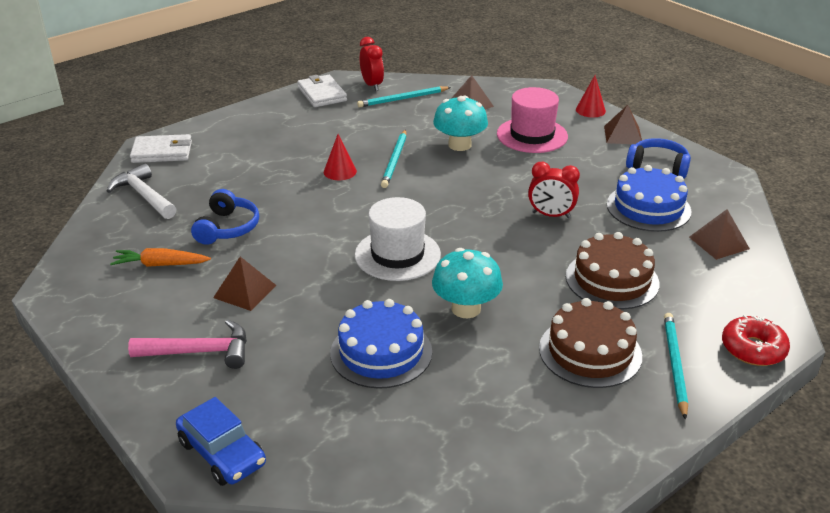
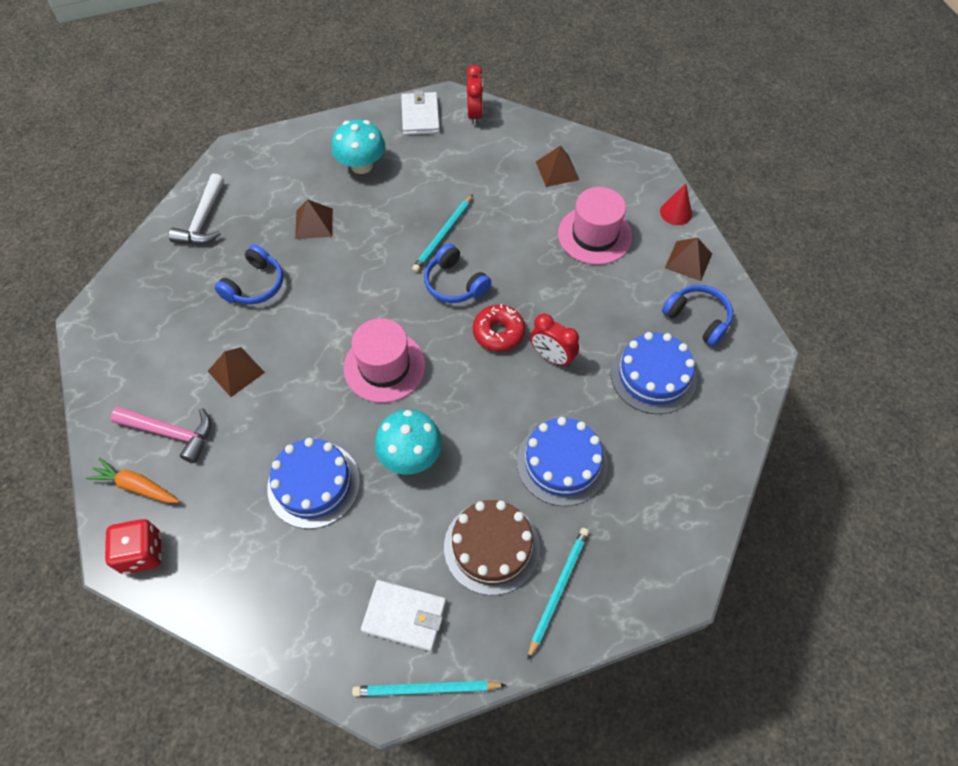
camera: 20 degrees right, 25 degrees up
white hammer [107,163,176,219] -> white hammer turned 150 degrees counterclockwise [169,174,224,244]
orange carrot [110,248,211,267] -> orange carrot moved to [86,458,179,503]
white wallet [130,134,192,163] -> white wallet moved to [361,580,446,651]
blue car [176,397,266,486] -> red dice [105,519,162,575]
red cone [324,134,357,180] -> none
white hat [355,197,441,281] -> pink hat [344,318,426,403]
turquoise pencil [357,86,451,108] -> turquoise pencil moved to [352,681,506,697]
turquoise mushroom [433,96,488,151] -> turquoise mushroom moved to [332,120,385,174]
brown cake [566,232,659,309] -> blue cake [517,417,608,506]
brown pyramid [689,209,750,260] -> brown pyramid moved to [295,199,333,239]
red donut [722,315,790,366] -> red donut moved to [473,304,525,352]
none -> blue headphones [424,243,492,303]

